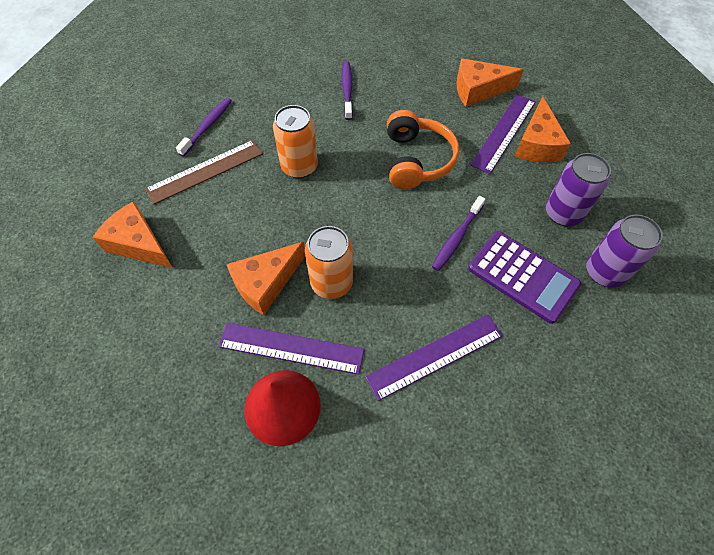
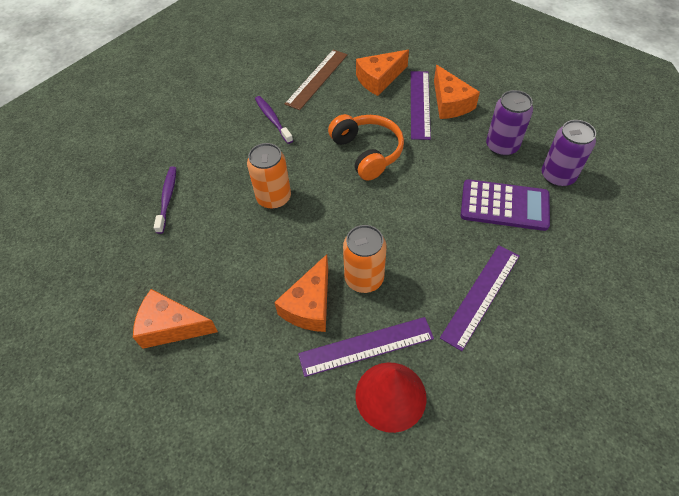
camera: 25 degrees left, 5 degrees down
brown ruler [145,140,263,204] -> brown ruler moved to [285,50,348,110]
purple toothbrush [432,196,485,271] -> none

